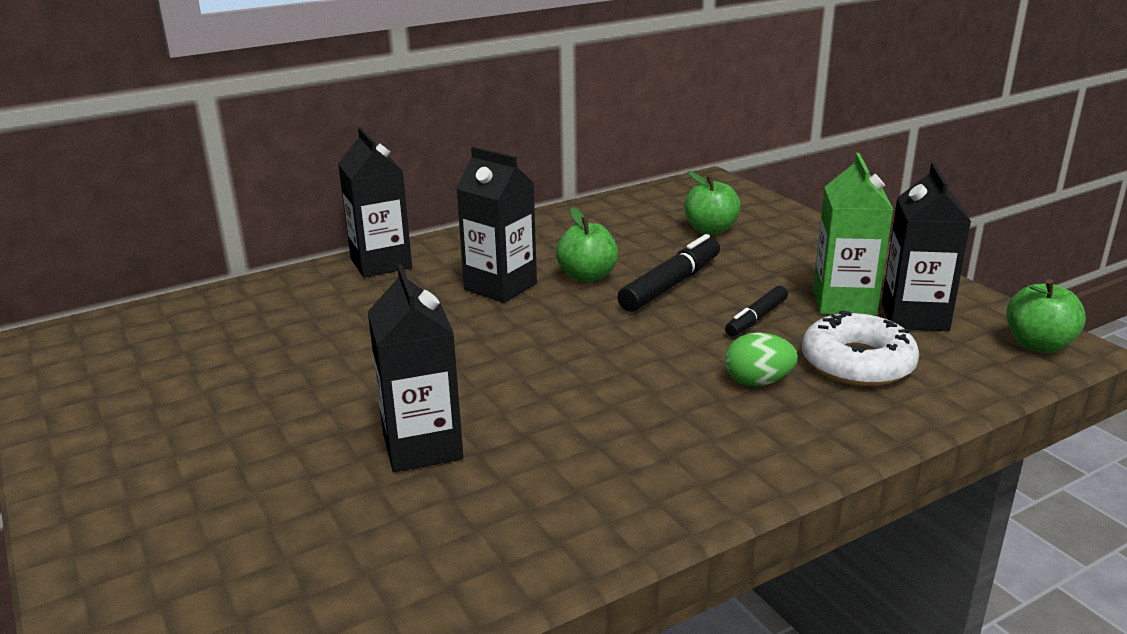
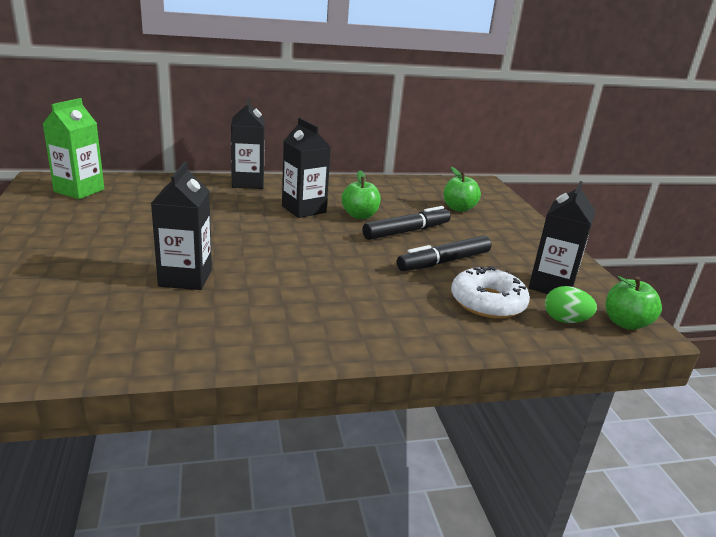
camera: 15 degrees right, 0 degrees up
black marker [725,286,788,337] -> black marker [397,235,491,271], size x1.63
green egg [725,332,797,386] -> green egg moved to [545,286,597,323]
green carton [813,153,893,316] -> green carton moved to [43,98,104,199]

